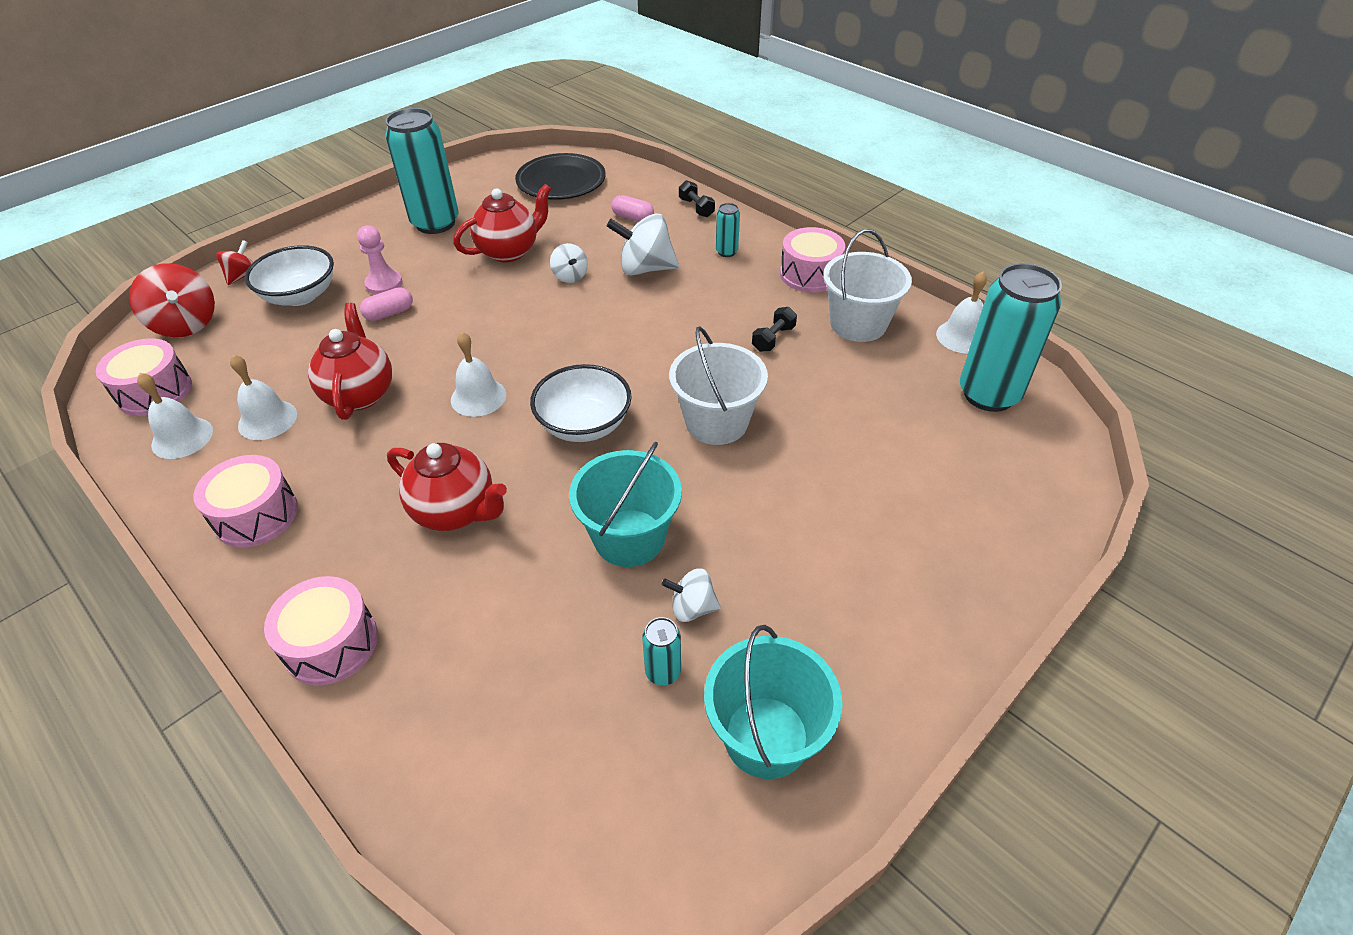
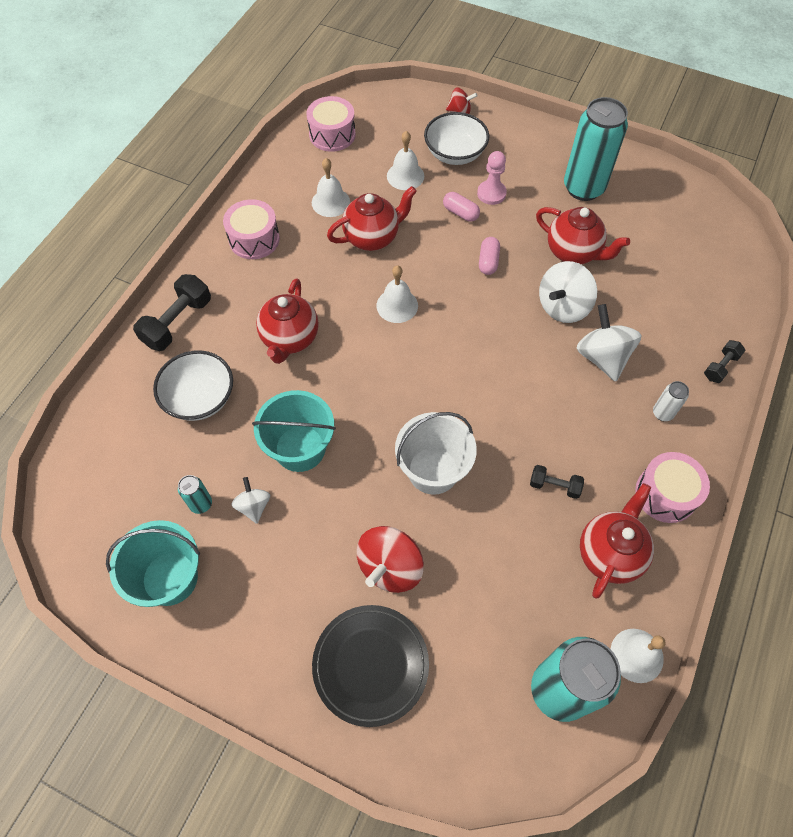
camera: 70 degrees right, 15 degrees up
red spinning top [129,263,215,337] -> red spinning top moved to [357,526,424,593]
white bell [137,373,213,459] -> white bell moved to [387,131,424,190]
pink drum [264,576,378,685] -> black dumbbell [133,274,211,351]
black plate [515,153,606,200] -> black plate moved to [312,605,429,727]
white bowl [530,364,632,442] -> white bowl moved to [153,350,233,421]
white spinning top [550,243,588,283] -> white spinning top [539,261,597,323], size x1.77
pink capsule [611,195,654,222] -> pink capsule moved to [479,237,500,275]
turquoise can [716,203,740,257] -> white can [653,381,689,421]
white bucket [823,229,912,342] -> red teapot [580,483,654,598]

